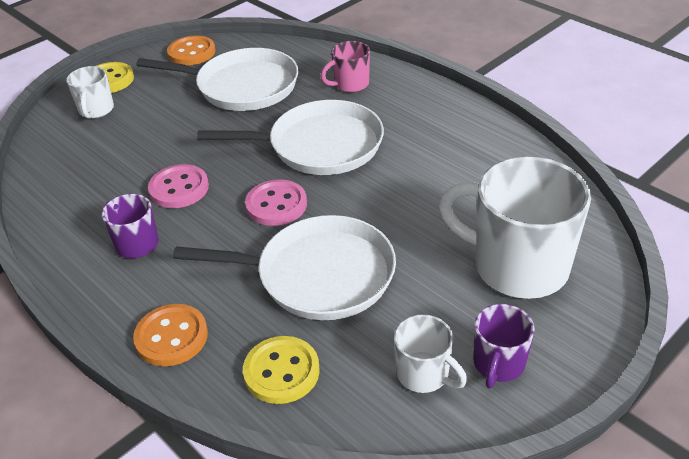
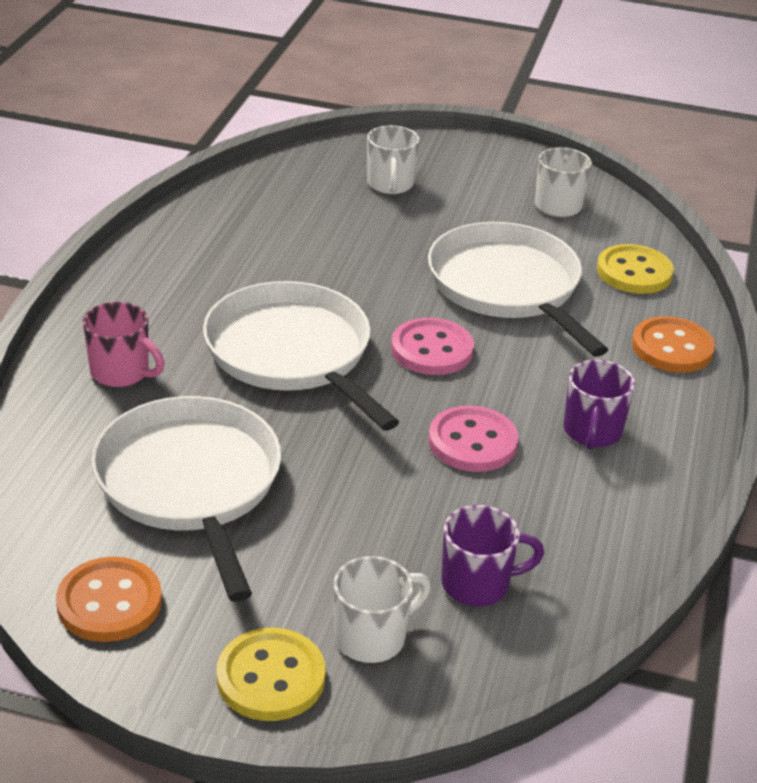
camera: 125 degrees left, 5 degrees down
white mug [438,156,591,299] -> white mug [367,125,420,194], size x0.50
purple mug [473,304,535,388] -> purple mug moved to [441,505,544,606]

